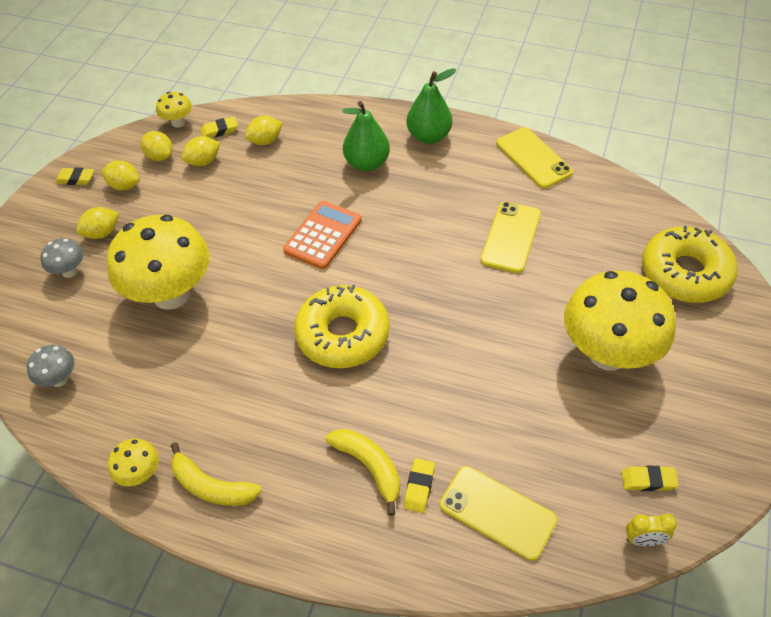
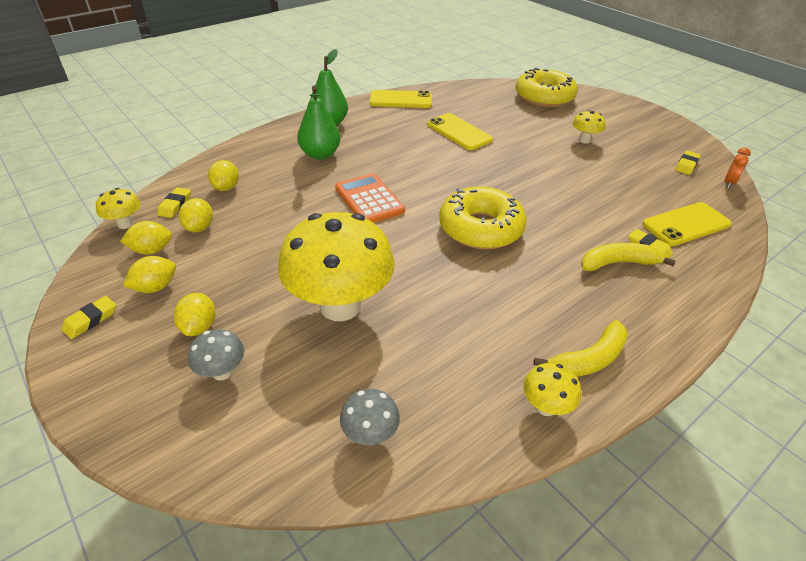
camera: 60 degrees left, 10 degrees down
yellow mushroom [564,271,676,371] -> yellow mushroom [572,110,606,144], size x0.43
yellow clock [626,514,677,546] -> orange clock [724,148,751,188]

